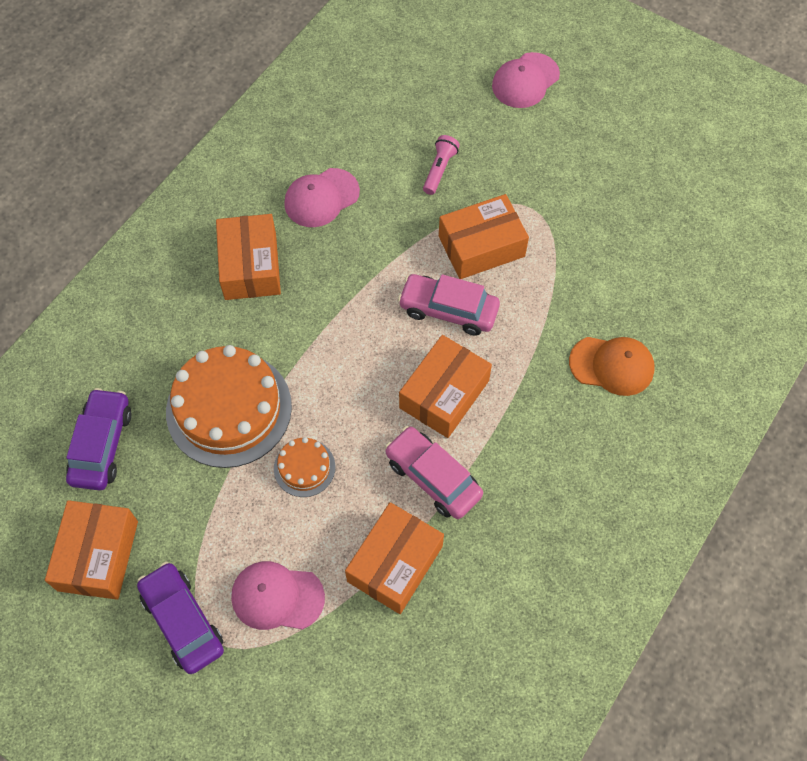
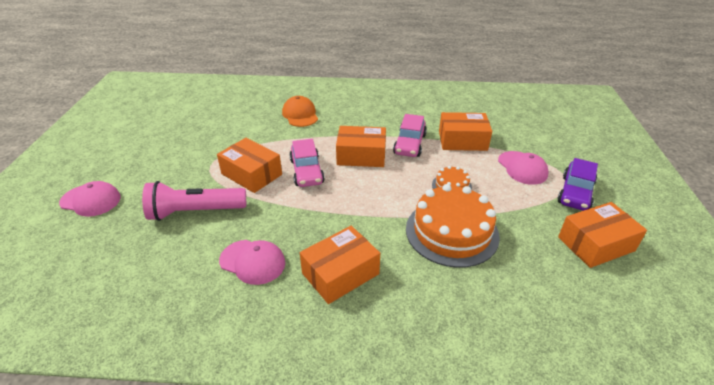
camera: 120 degrees left, 25 degrees down
purple car [66,388,132,490] -> none
pink flashlight [423,135,460,195] -> pink flashlight [142,181,246,221], size x1.99

